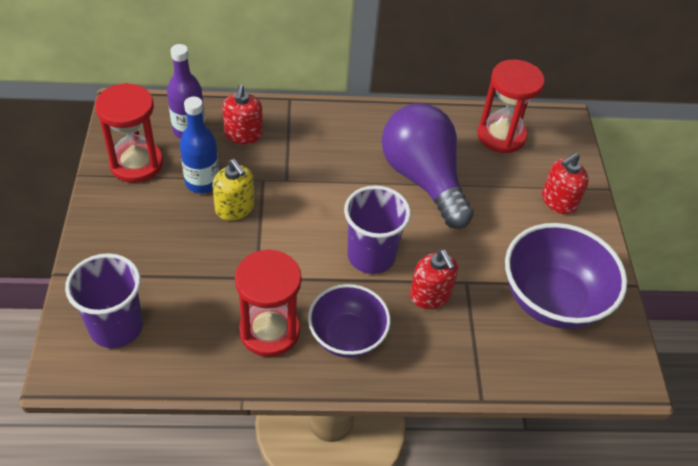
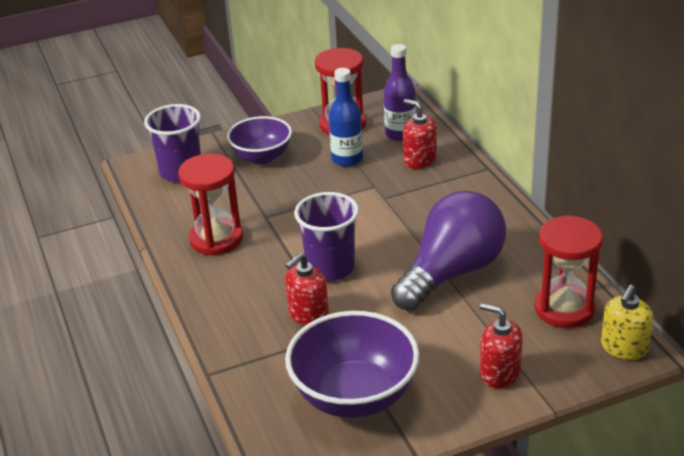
camera: 75 degrees right, 15 degrees down
yellow soap dispenser [212,159,255,220] -> yellow soap dispenser moved to [601,285,653,360]
red soap dispenser [222,84,263,144] -> red soap dispenser turned 60 degrees clockwise [403,99,437,169]
purple bowl [308,284,391,358] -> purple bowl moved to [227,116,292,164]

